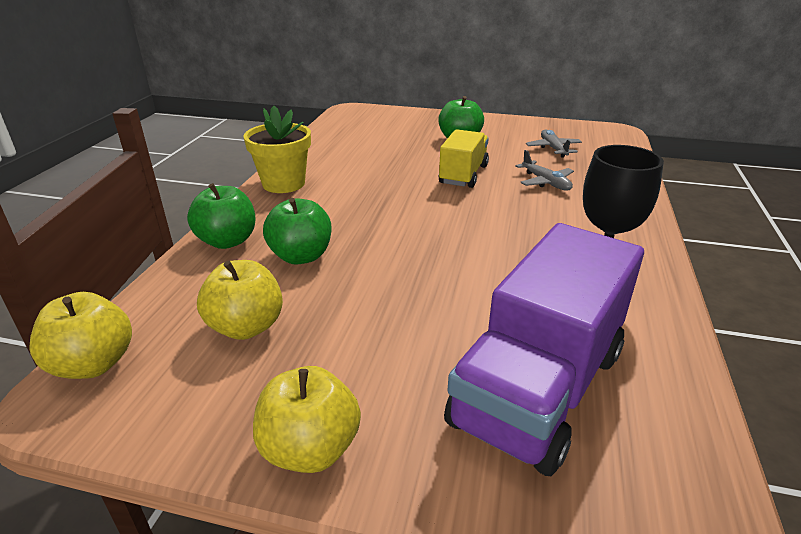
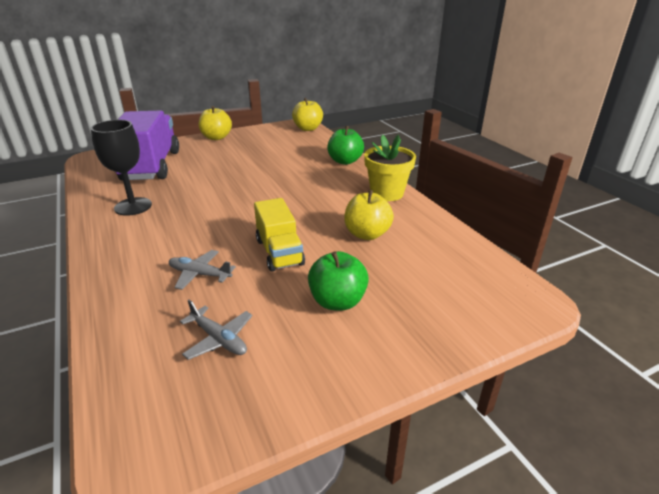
camera: 140 degrees right, 0 degrees up
yellow apple [197,260,283,340] -> yellow apple moved to [344,190,394,240]
green apple [263,198,332,265] -> none

